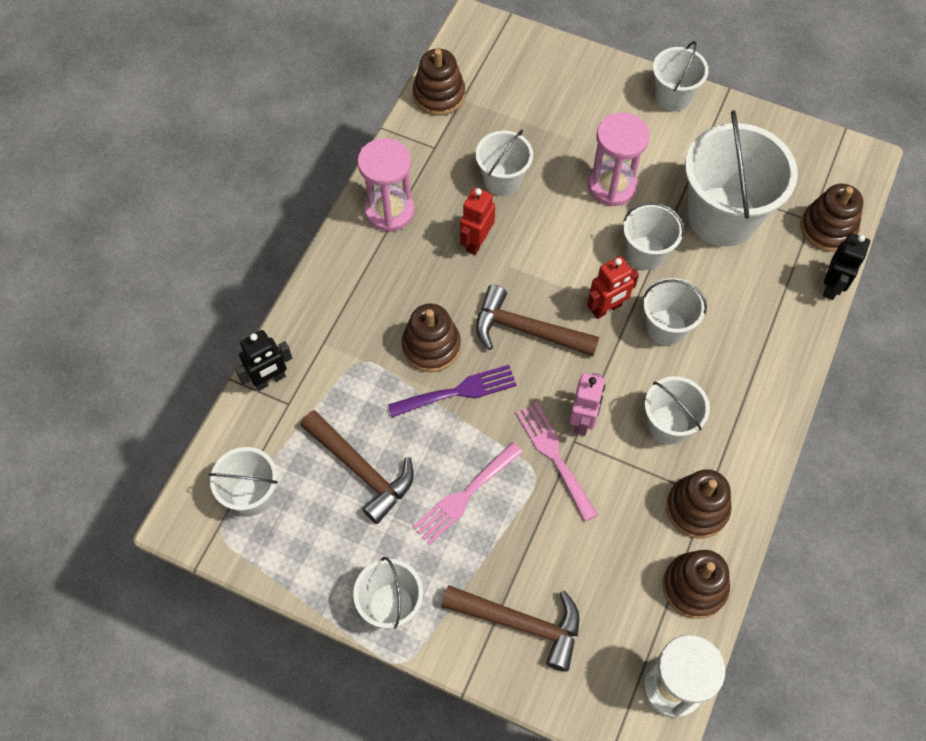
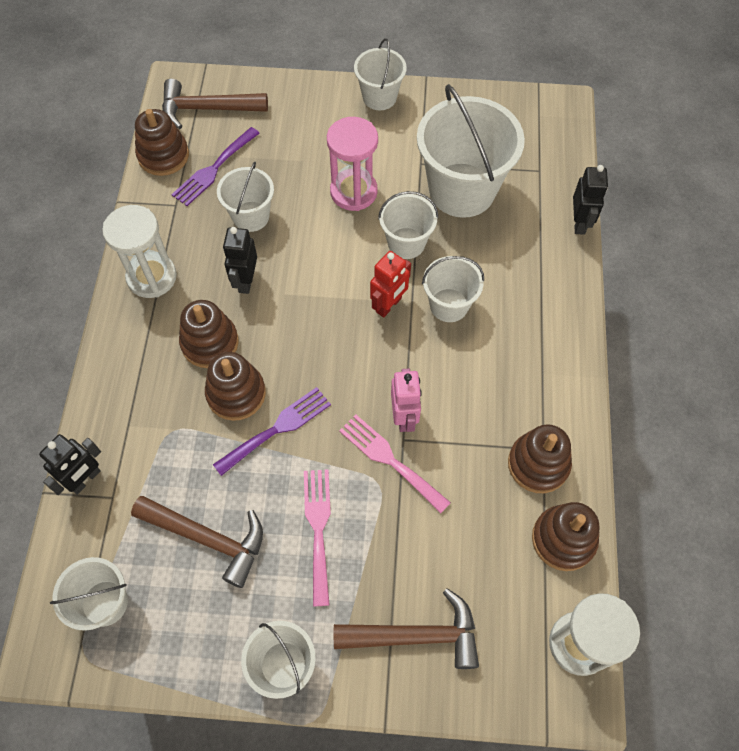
camera: 20 degrees left, 0 degrees up
pink hourglass [357,138,415,232] -> white hourglass [102,205,177,298]
pink fork [412,442,523,545] -> pink fork turned 150 degrees clockwise [304,469,331,606]
red robot [460,187,495,255] -> black robot [223,227,257,294]
brown hammer [476,285,599,357] -> brown hammer moved to [162,79,268,129]
white bucket [645,376,710,445] -> none
brown stacking toy [800,184,863,252] -> brown stacking toy moved to [179,300,239,368]
none -> purple fork [171,127,260,206]

